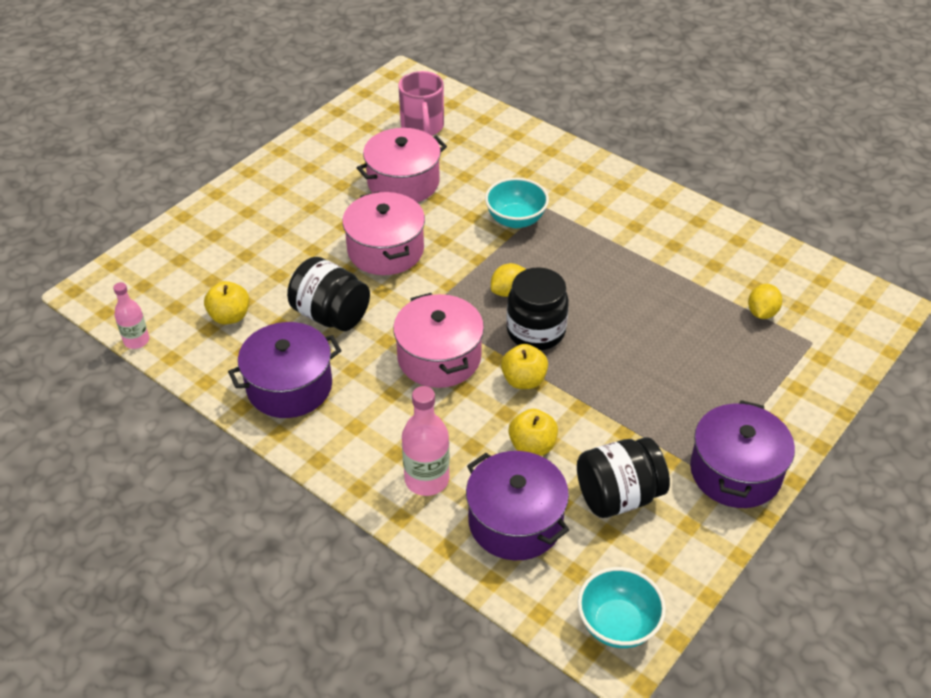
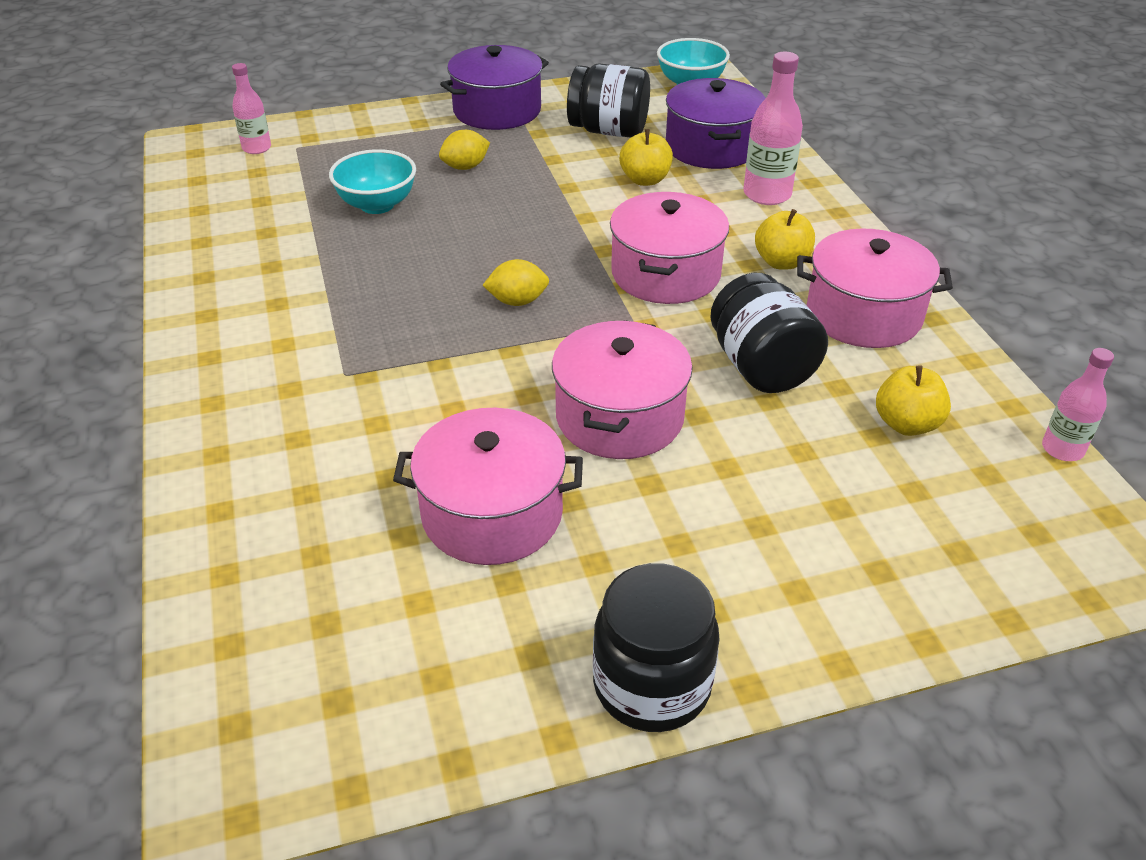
camera: 145 degrees left, 5 degrees down
purple pot [228,322,342,418] -> pink pot [797,229,953,348]
pink mug [398,71,444,136] -> none
turquoise bowl [485,178,549,228] -> turquoise bowl moved to [329,149,416,214]
yellow apple [501,344,548,389] -> yellow apple moved to [755,209,815,270]
black jar [506,267,569,350] -> black jar moved to [593,563,719,732]
yellow lemon [748,284,782,319] -> yellow lemon moved to [439,130,490,170]
none -> pink bottle [232,63,271,154]

